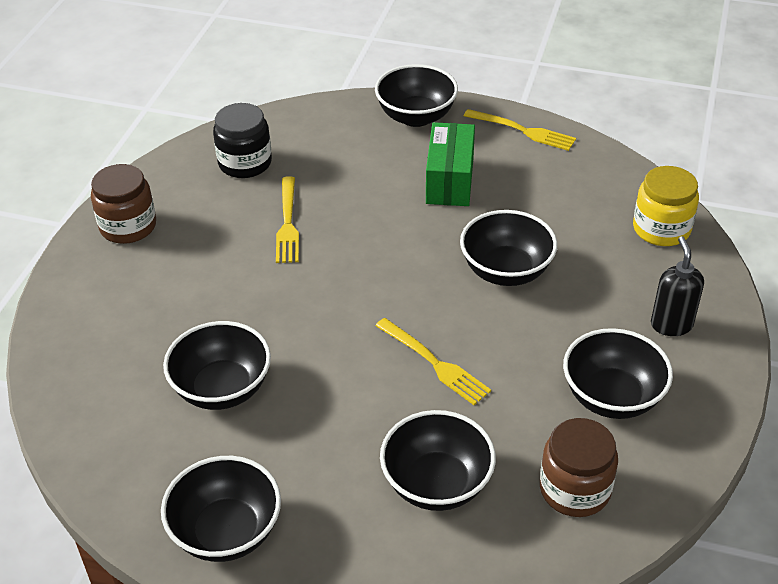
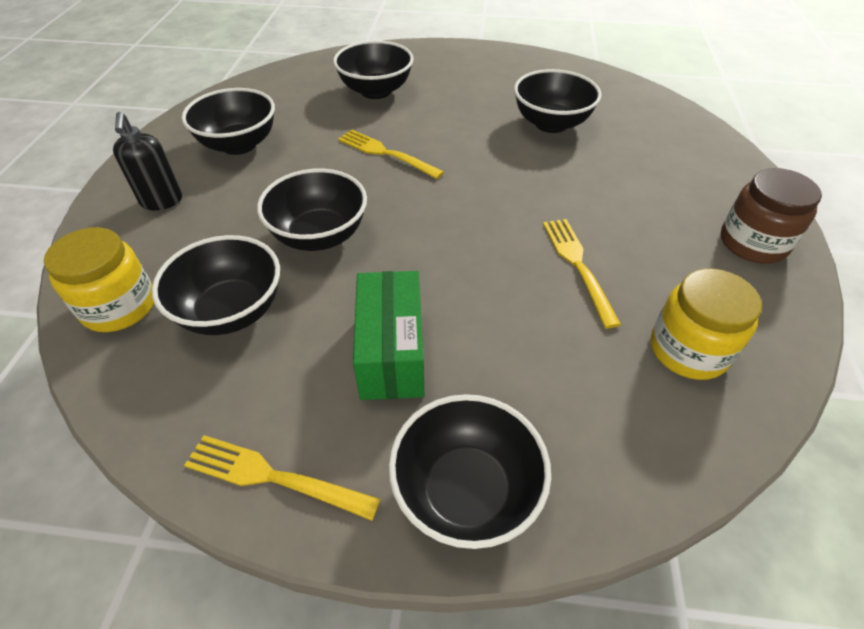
camera: 170 degrees right, 5 degrees up
black bowl [161,456,281,562] -> black bowl moved to [152,235,280,335]
black jar [213,103,272,178] -> yellow jar [651,269,762,380]
brown jar [540,418,618,517] -> none

